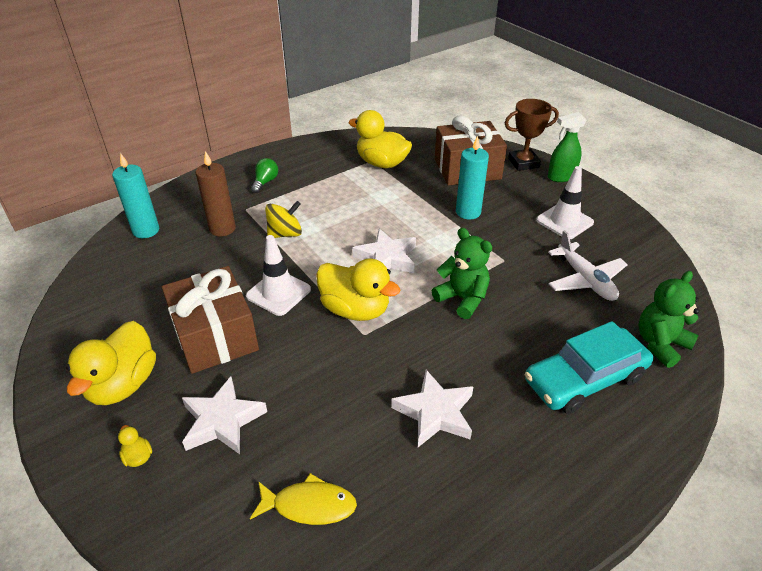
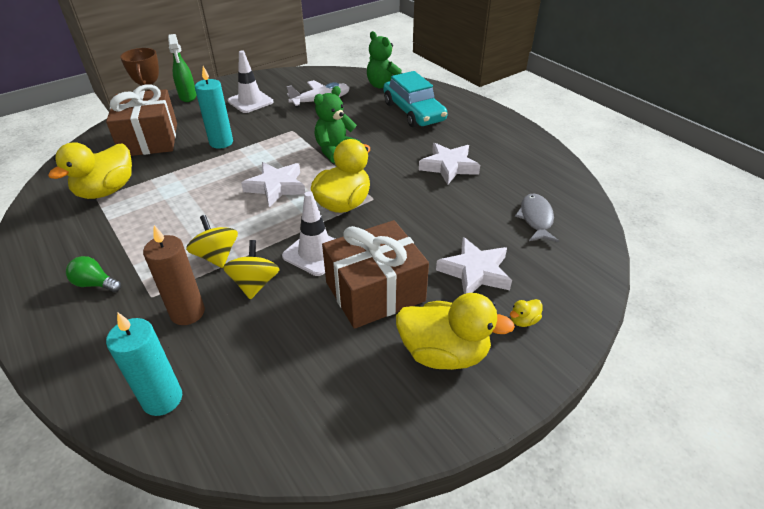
camera: 90 degrees left, 0 degrees up
yellow fish [250,473,357,525] -> grey fish [515,193,559,242]
none -> yellow spinning top [223,240,280,300]

